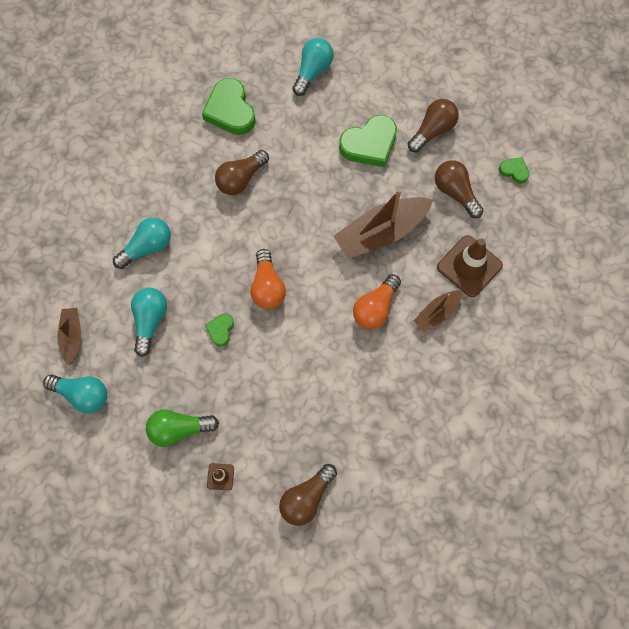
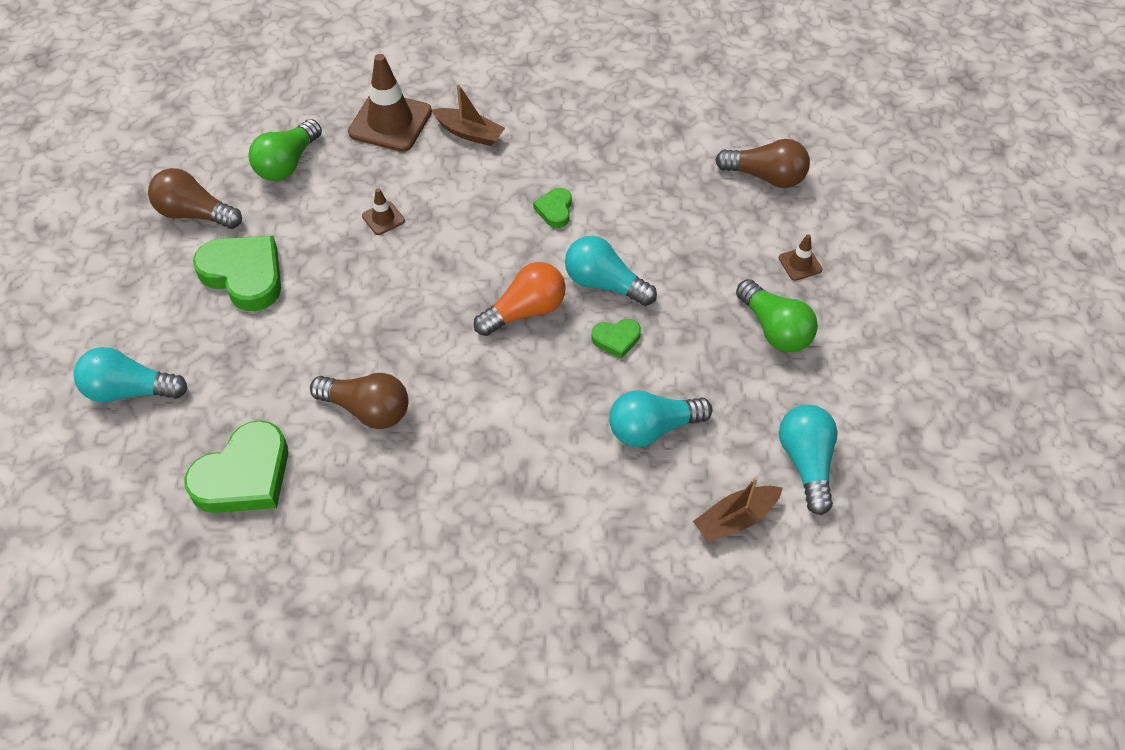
camera: 115 degrees left, 15 degrees down
turquoise light bulb [113,218,171,269] -> turquoise light bulb moved to [565,236,657,306]
brown boat [334,189,433,259] -> brown traffic cone [362,188,405,235]
orange light bulb [353,274,401,329] -> none
brown light bulb [435,160,483,218] -> green light bulb [248,119,322,181]
green heart [499,157,529,184] -> green heart moved to [533,188,572,228]

